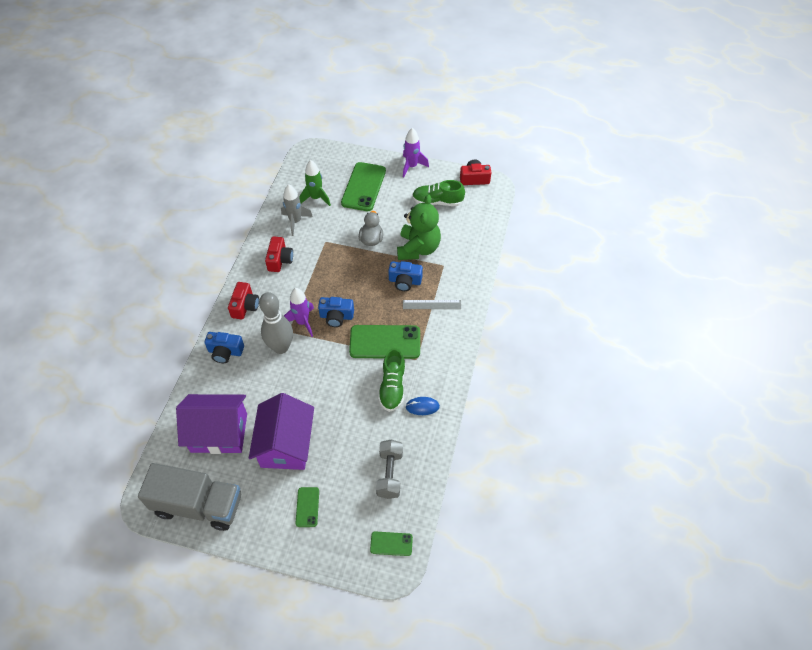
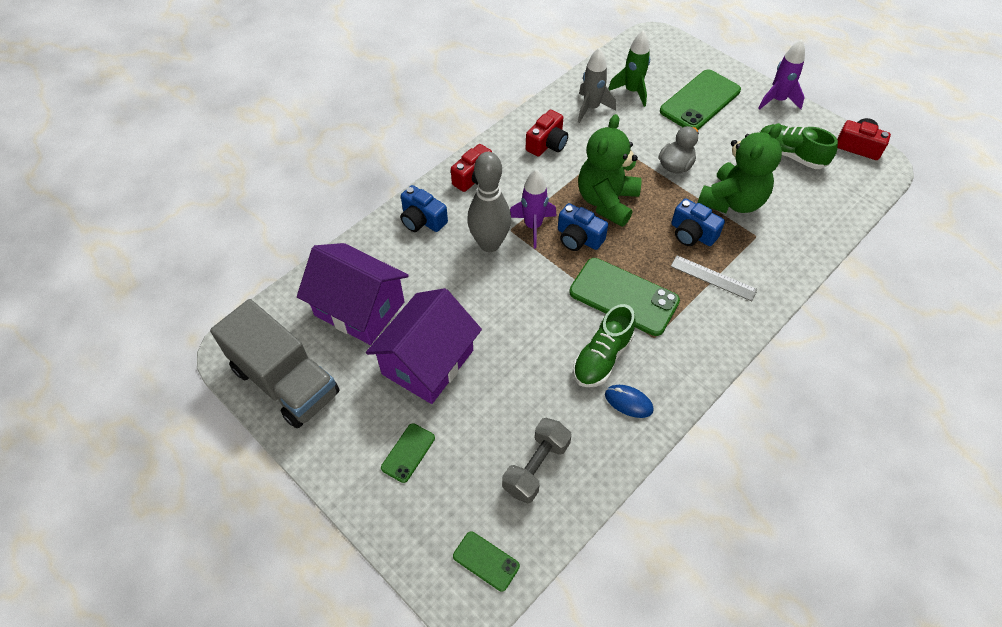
camera: 30 degrees right, 0 degrees up
none -> green teddy bear [578,114,641,227]

